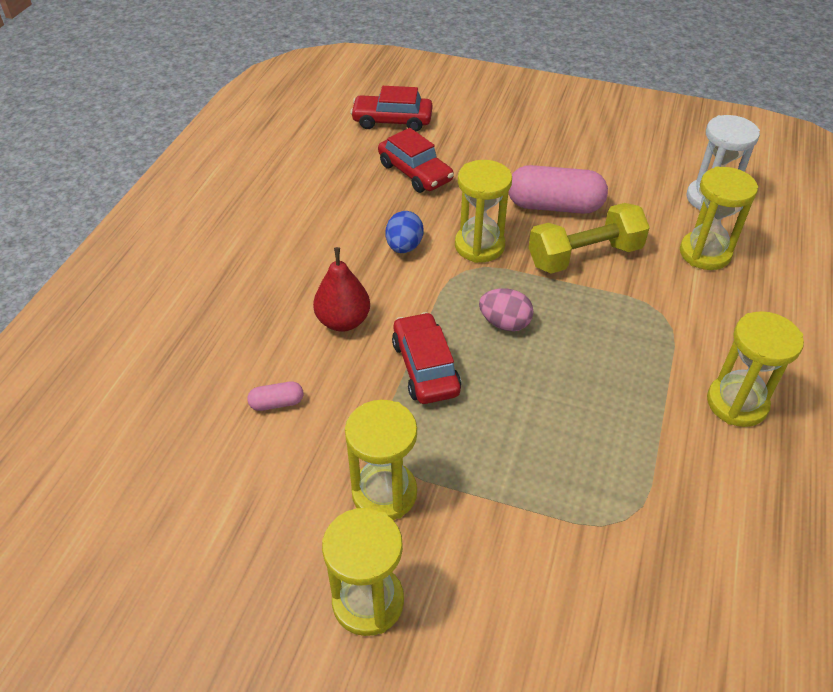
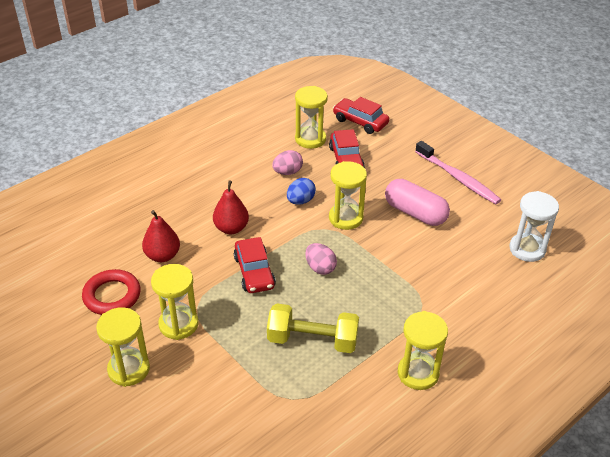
camera: 30 degrees right, 5 degrees down
pink capsule [247,381,303,411] -> red pear [142,210,180,262]
red car [392,312,461,404] -> red car turned 150 degrees clockwise [234,237,276,293]
yellow dumbbell [529,203,650,273] -> yellow dumbbell moved to [267,303,359,353]
yellow hourglass [680,166,758,270] -> yellow hourglass moved to [295,86,328,149]
none -> red ring [82,269,141,315]
none -> pink egg [272,150,303,175]
none -> pink toothbrush [415,141,501,204]

